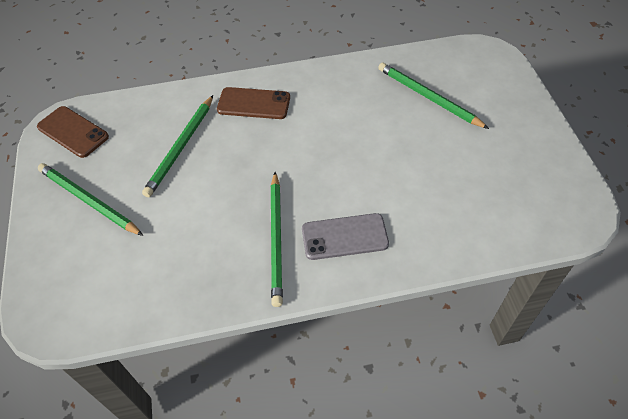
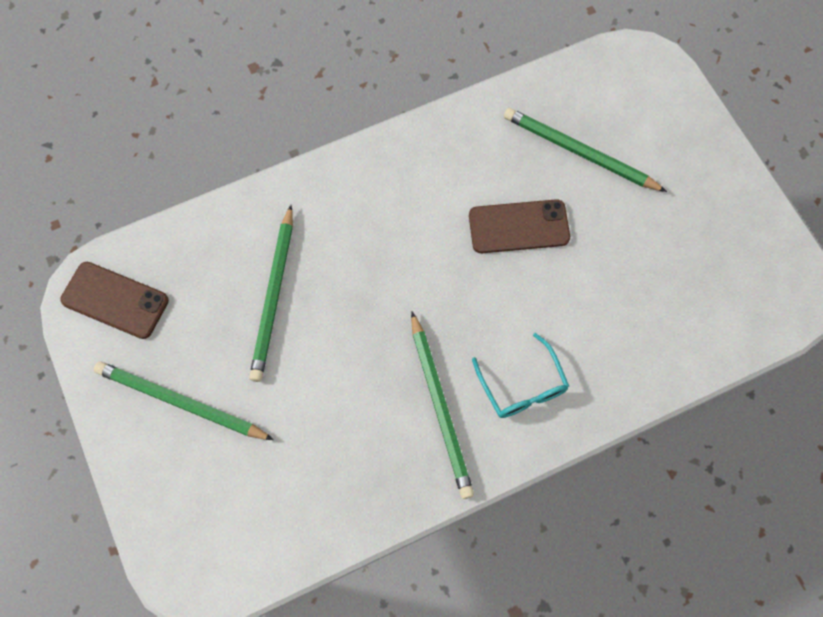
camera: 15 degrees left, 15 degrees up
brown phone [217,87,290,119] -> brown phone moved to [469,199,570,253]
grey phone [302,213,389,260] -> turquoise glasses [472,333,569,418]

